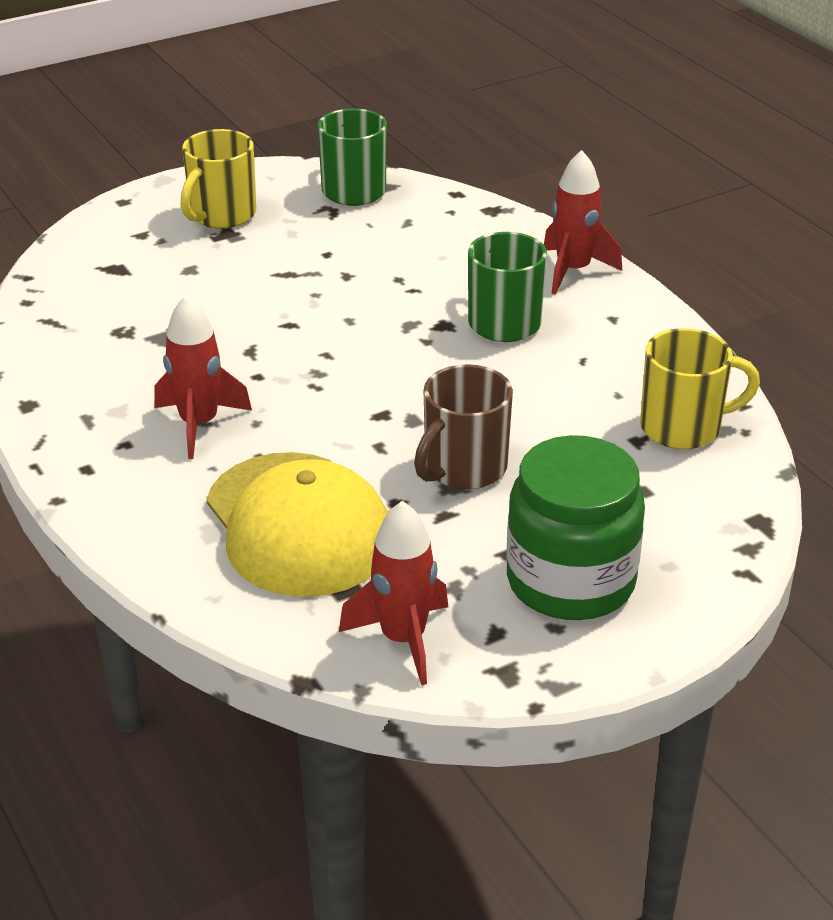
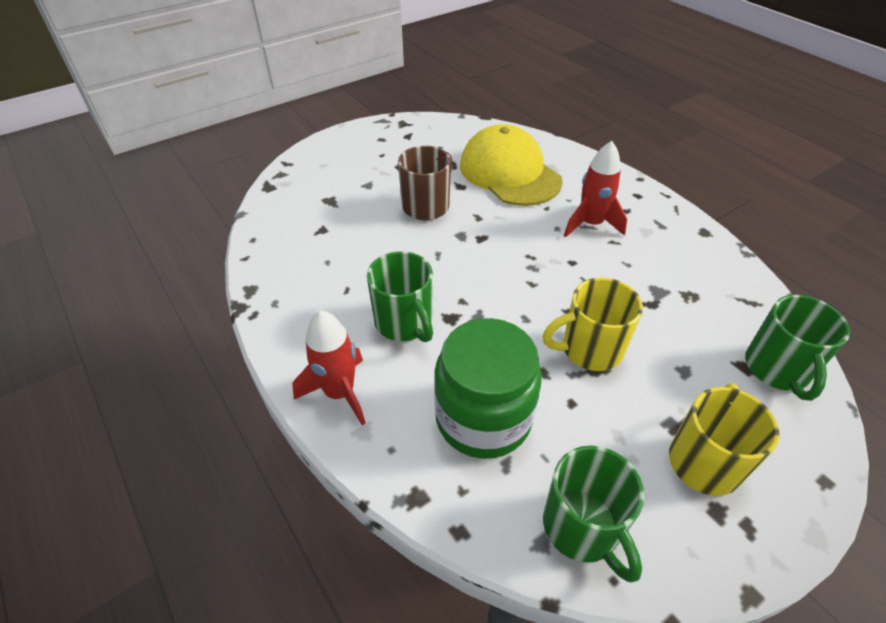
camera: 175 degrees right, 10 degrees up
red rocket [339,501,448,685] -> none
green jar [507,435,645,620] -> green jar moved to [434,318,542,459]
yellow mug [640,328,760,449] -> yellow mug moved to [543,278,643,371]
none -> green mug [745,295,850,401]

